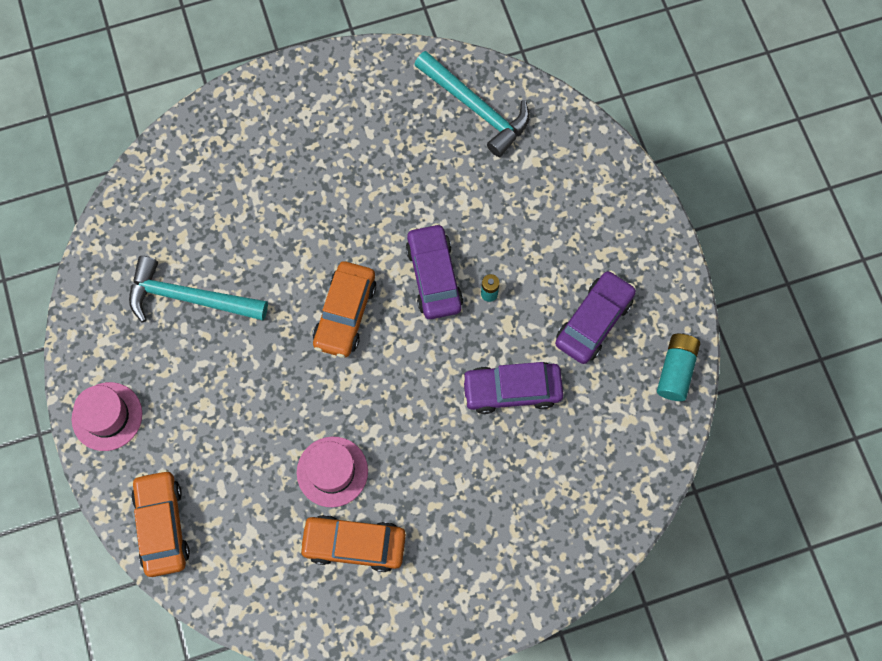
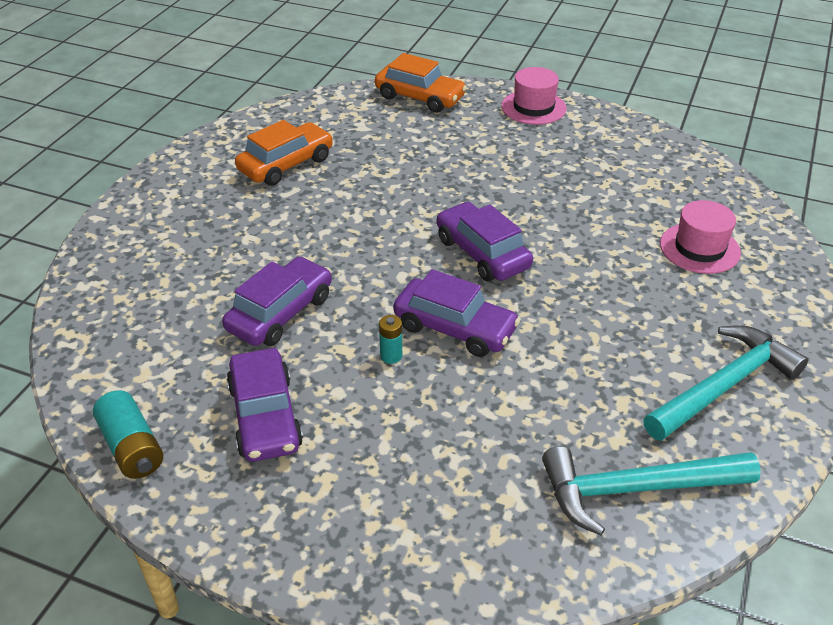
camera: 130 degrees right, 30 degrees down
turquoise hammer [129,256,268,322] -> turquoise hammer moved to [643,325,808,441]
pink hat [297,436,368,507] -> pink hat moved to [660,200,741,274]
orange car [313,261,376,358] -> purple car [437,202,533,281]

